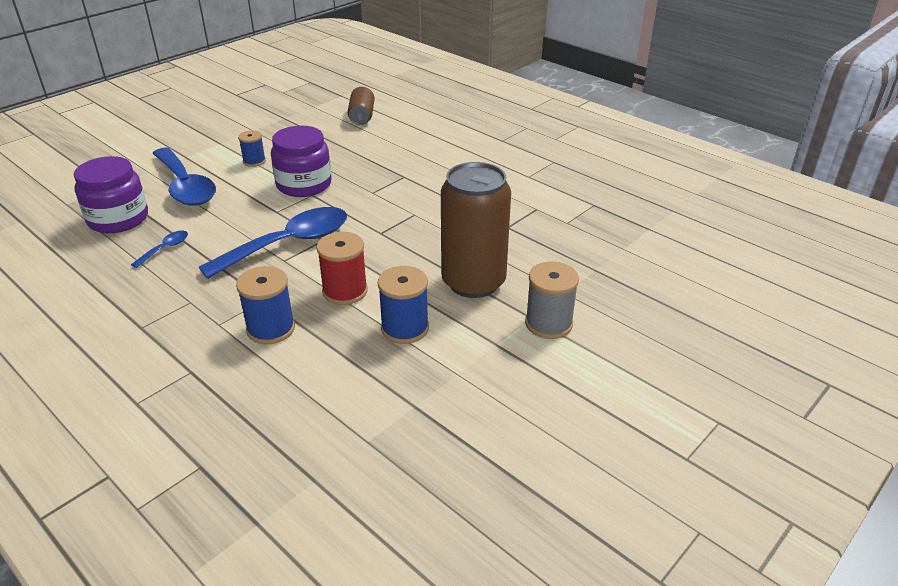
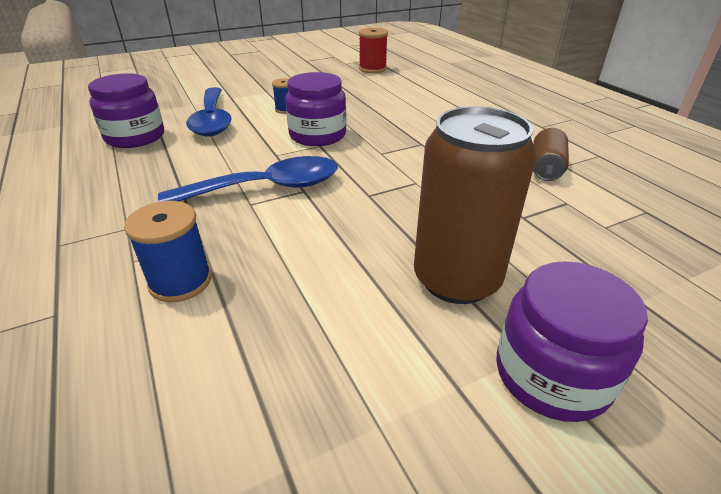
camera: 20 degrees right, 0 degrees up
blue spoon [131,231,188,268] -> none
red spool [316,232,368,305] -> red spool moved to [359,28,388,73]
brown can [348,87,374,125] -> brown can moved to [533,128,569,181]
blue spool [378,266,429,344] -> none
grey spool [525,261,579,339] -> purple jar [496,261,648,422]

